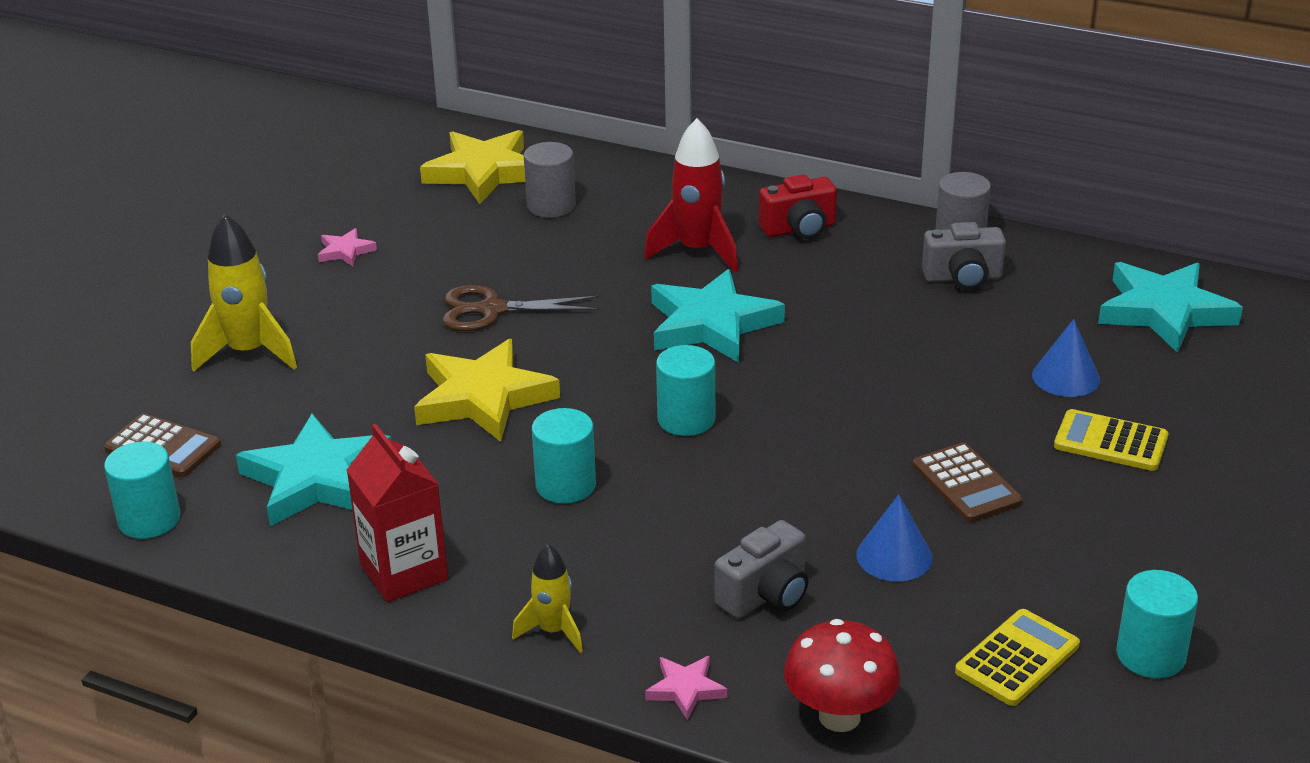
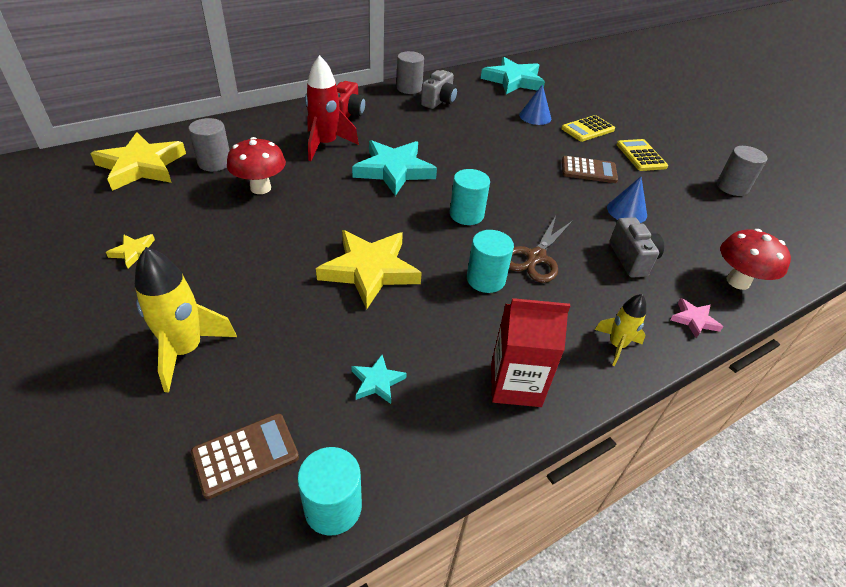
camera: 60 degrees left, 10 degrees up
turquoise star [236,414,391,526] -> turquoise star [351,355,407,404], size x0.46
pink star [318,228,377,266] -> yellow star [106,234,155,268]
brown scissors [442,285,600,331] -> brown scissors moved to [509,216,573,283]
yellow calculator [955,609,1080,706] -> yellow calculator moved to [617,139,668,171]
turquoise cylinder [1116,570,1198,678] -> grey cylinder [717,146,767,196]
none -> red mushroom [227,137,286,194]

